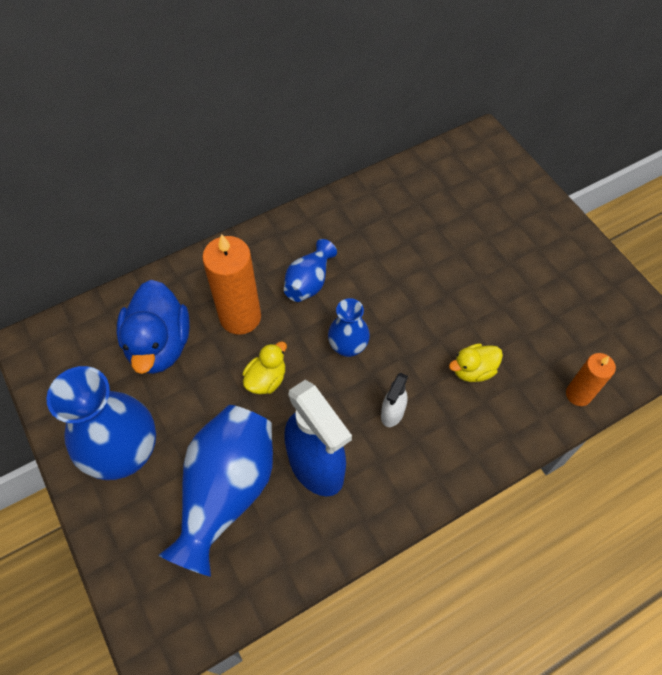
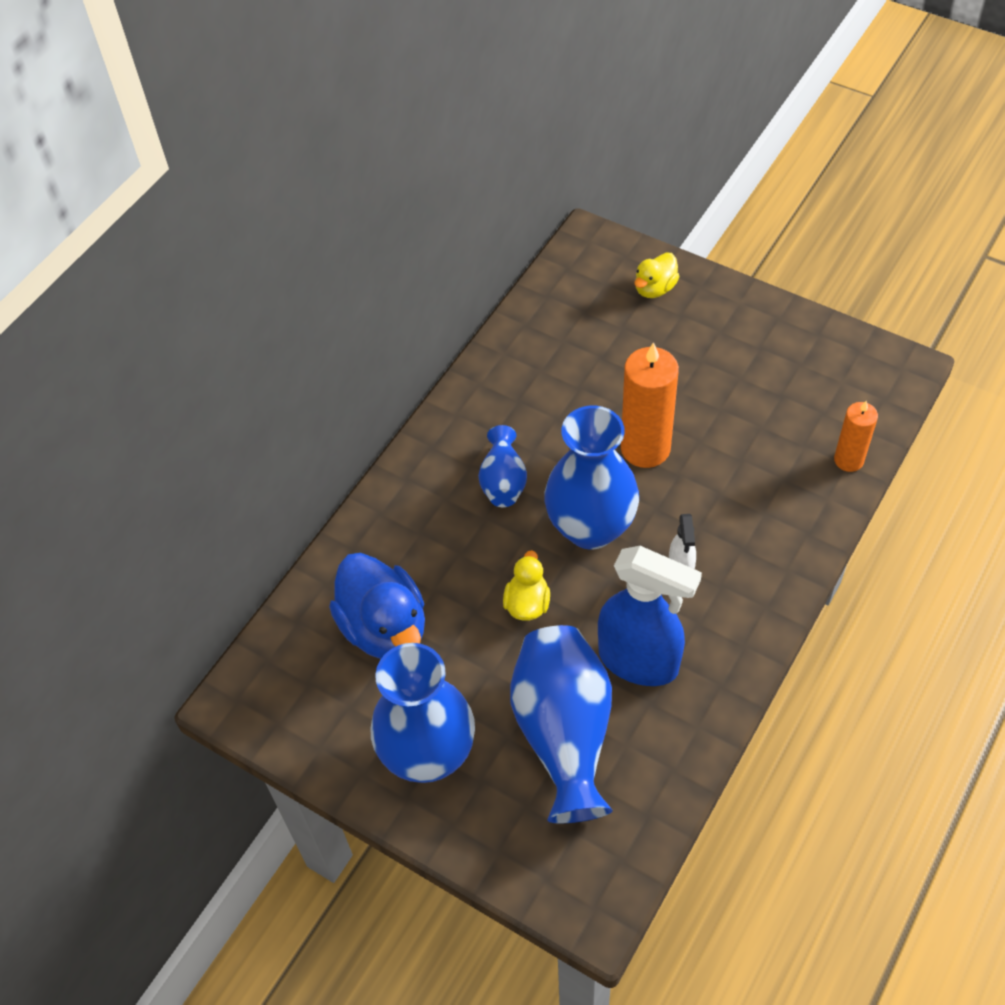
camera: 25 degrees left, 5 degrees down
orange candle [202,234,261,335] -> orange candle moved to [621,342,679,468]
blue vase [328,298,370,357] -> blue vase [544,405,639,549], size x1.86
yellow duck [449,343,503,382] -> yellow duck moved to [634,252,680,298]

